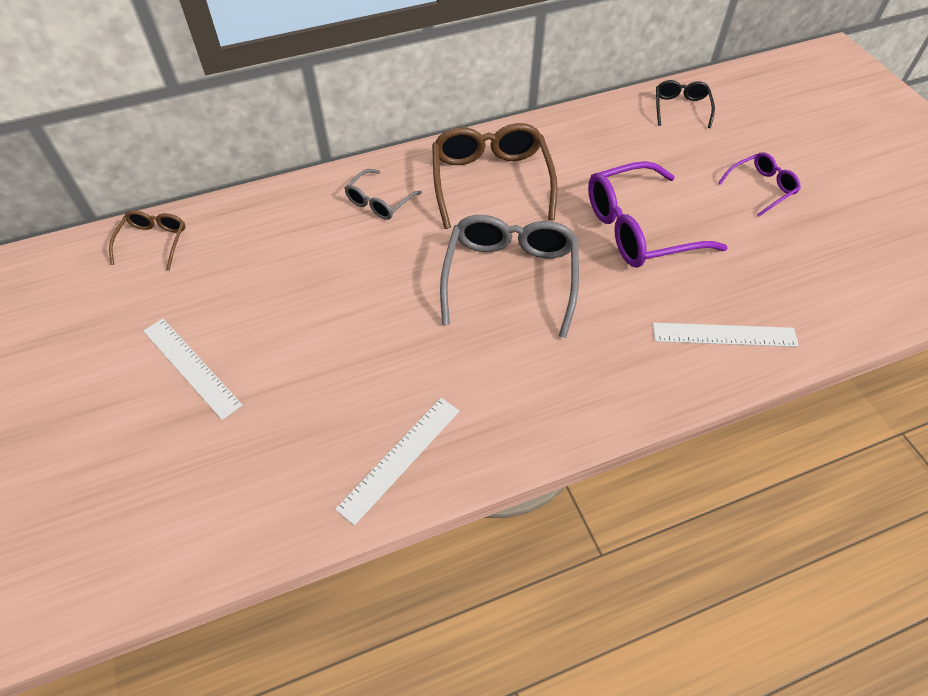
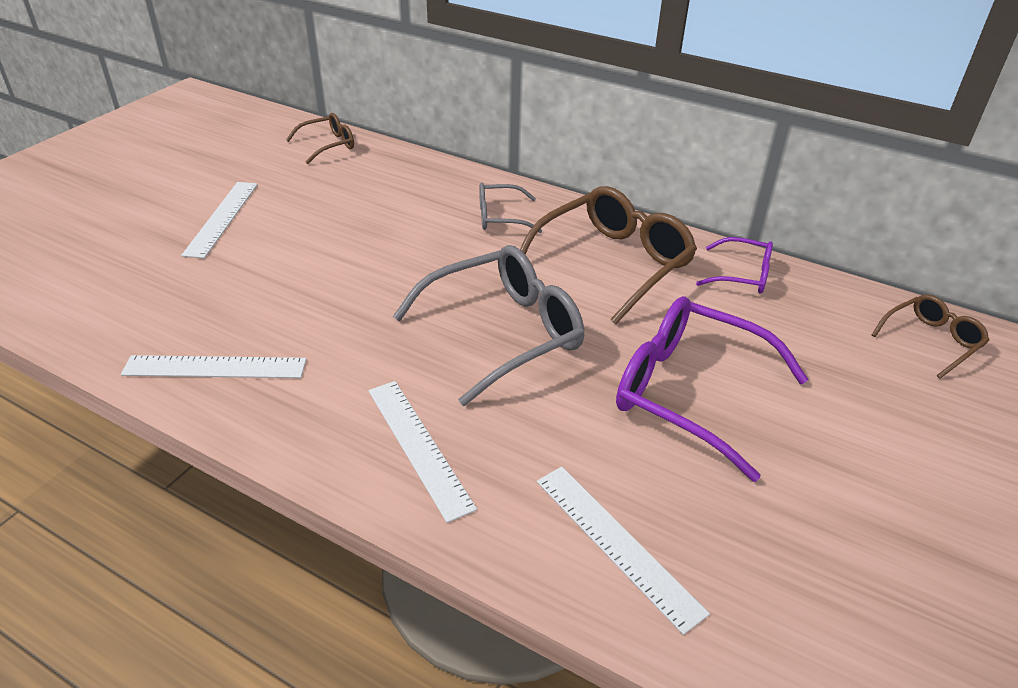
camera: 50 degrees right, 15 degrees down
black glasses [656,80,715,128] -> brown glasses [872,294,989,379]
purple glasses [718,152,801,217] -> purple glasses moved to [696,237,773,294]
none -> white ruler [368,381,477,523]

